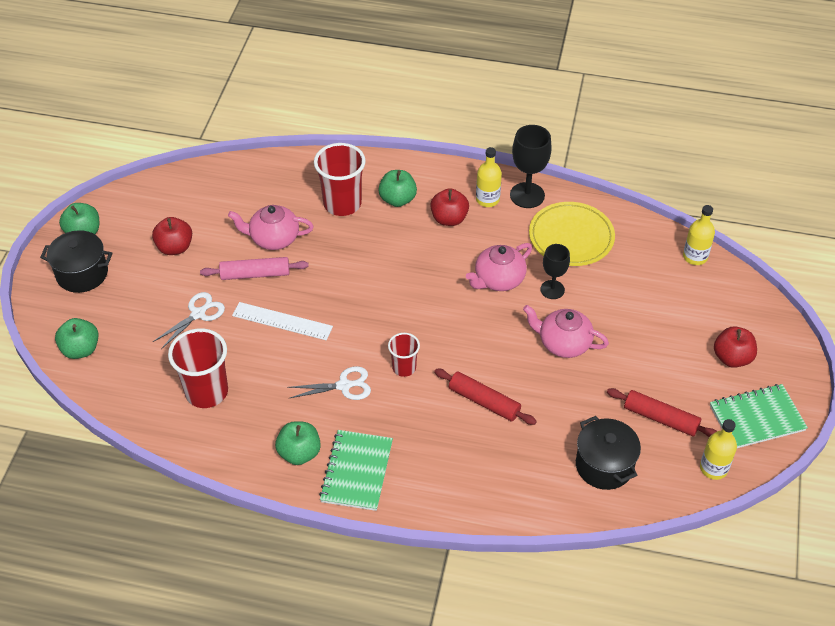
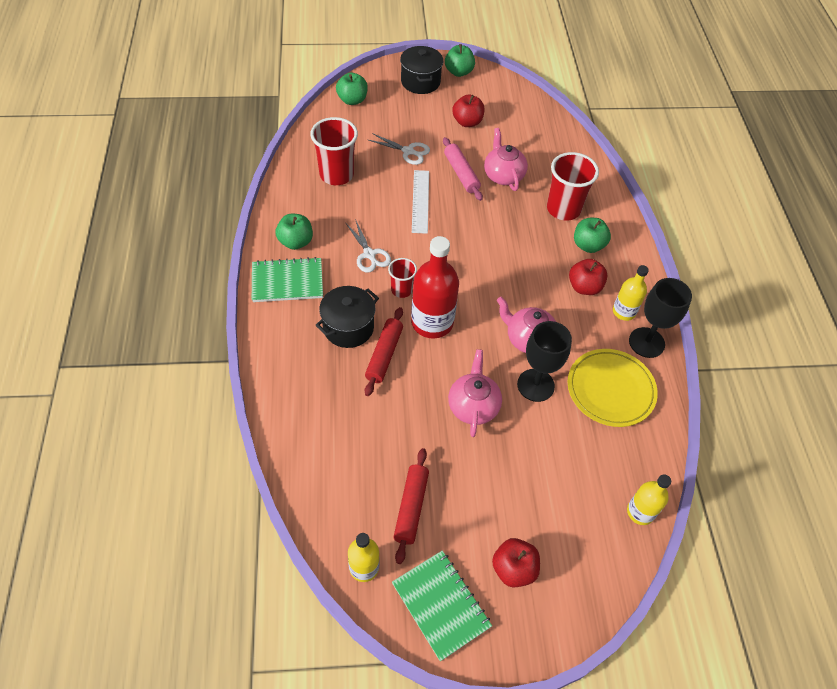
camera: 70 degrees right, 5 degrees up
black goblet [540,244,570,299] -> black goblet [517,321,572,402], size x1.52
black pot [576,416,641,490] -> black pot moved to [315,286,379,348]
none -> red bottle [411,236,459,339]

